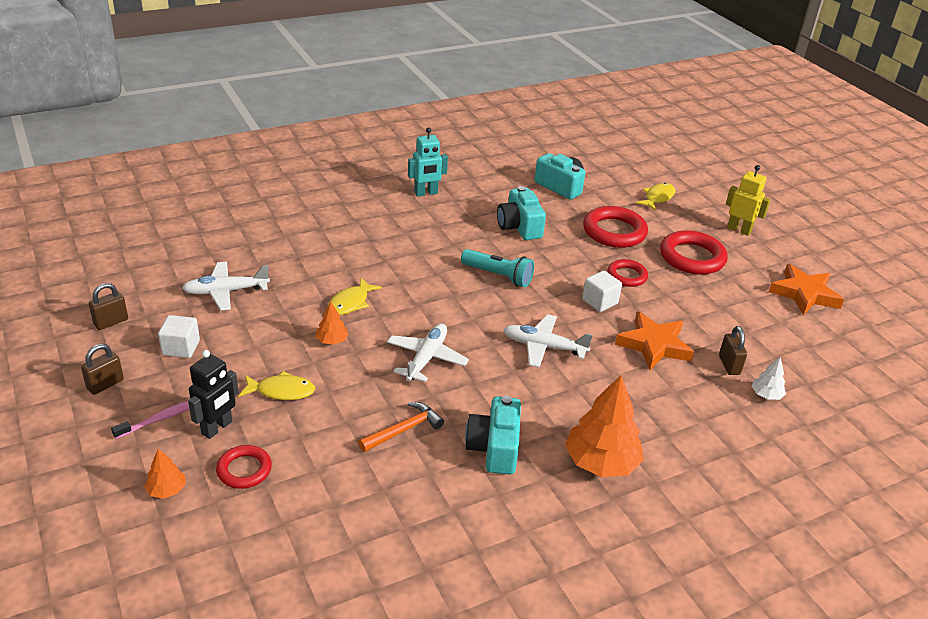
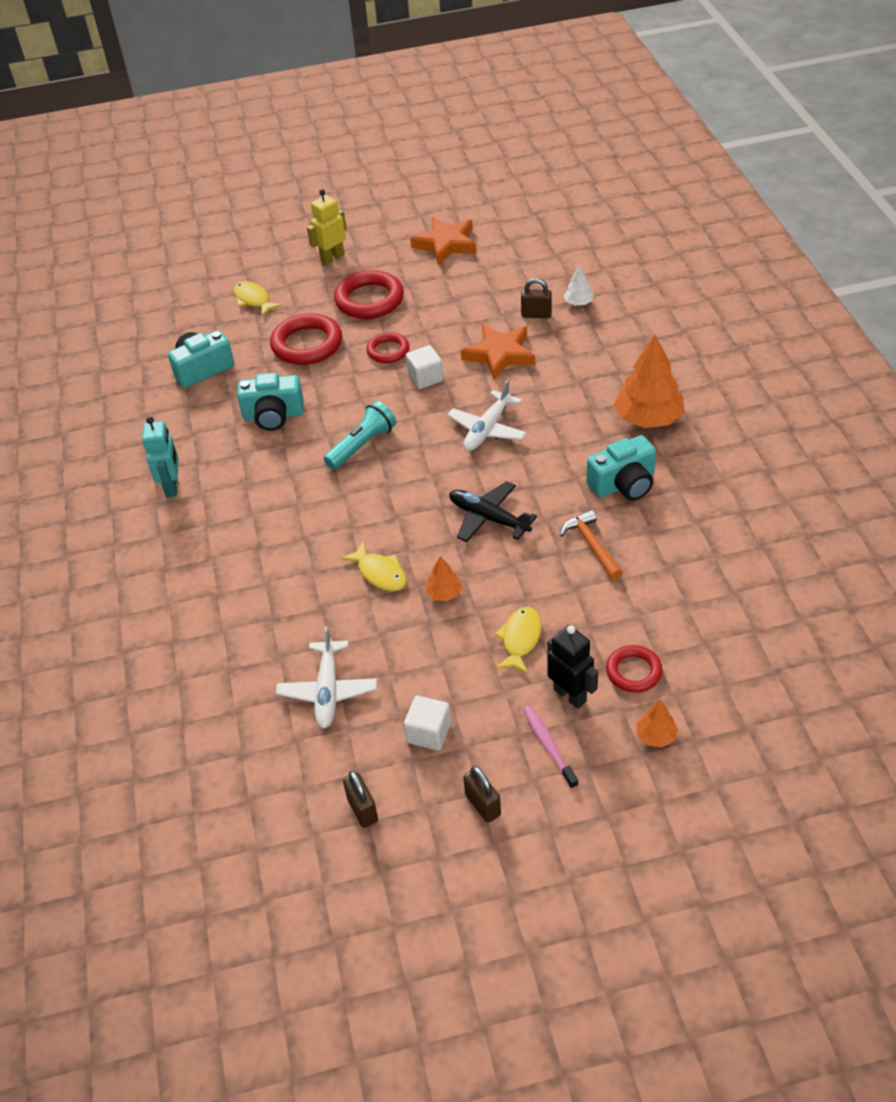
camera: 70 degrees left, 10 degrees up
white plane [387,323,469,382] -> black plane [449,481,537,542]
turquoise camera [465,395,521,475] -> turquoise camera turned 45 degrees counterclockwise [586,435,656,501]

